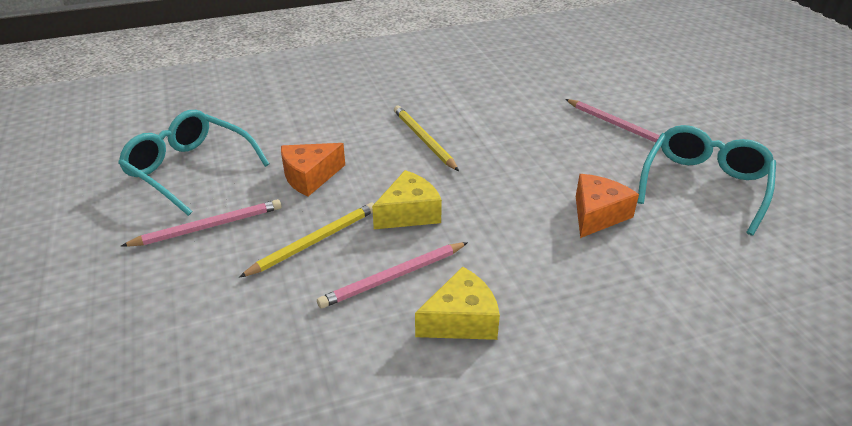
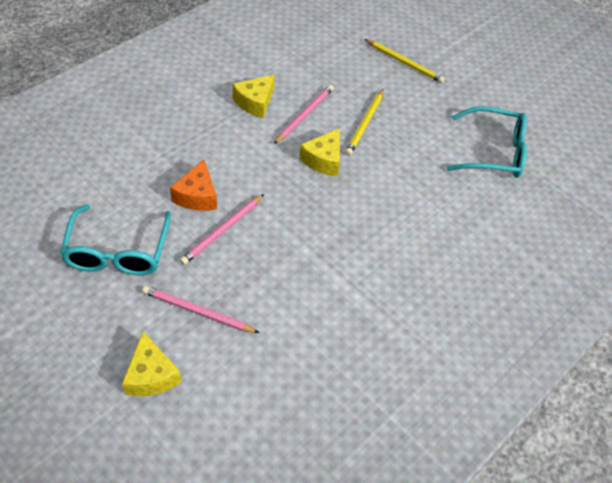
camera: 150 degrees right, 15 degrees up
pink pencil [121,199,282,247] -> pink pencil moved to [180,194,264,265]
orange cheese [281,143,345,196] -> none
yellow pencil [394,106,459,171] -> yellow pencil moved to [364,39,445,83]
none -> yellow cheese [122,331,181,396]

